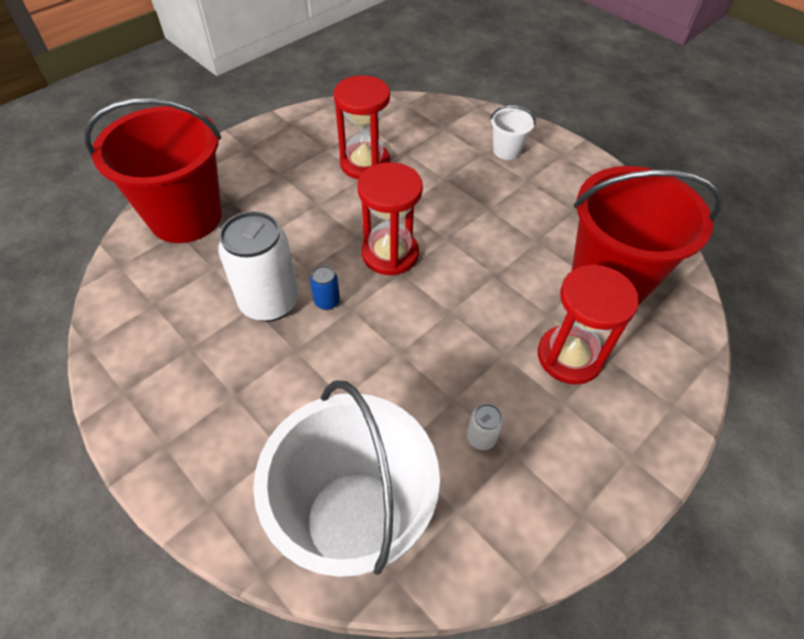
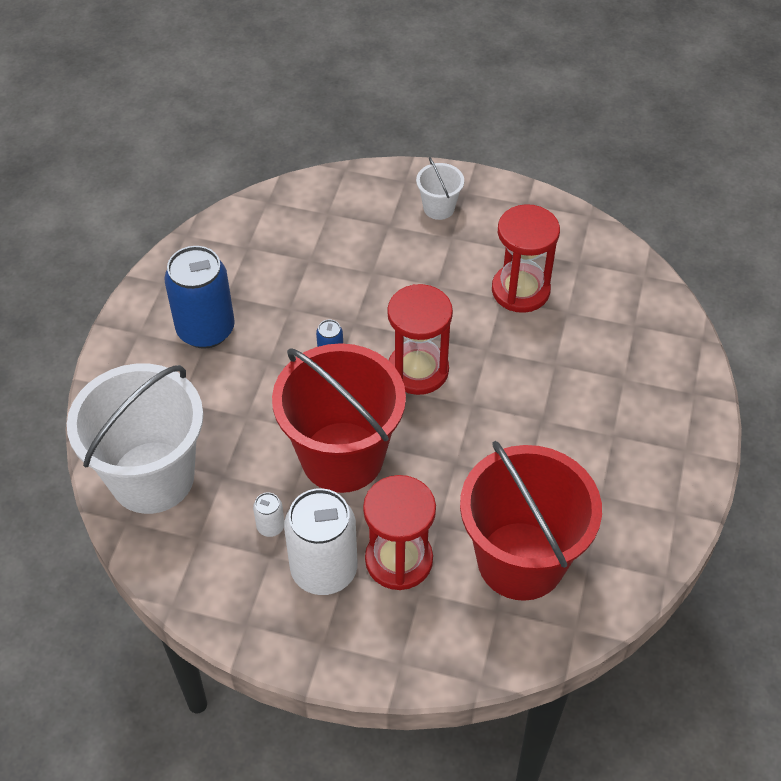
camera: 60 degrees right, 0 degrees up
red bucket [84,98,222,243] -> red bucket moved to [272,343,406,493]
white can [218,211,299,322] -> white can moved to [284,488,358,595]
white bucket [490,105,536,160] -> white bucket moved to [416,157,464,220]
none -> blue can [164,246,235,349]

